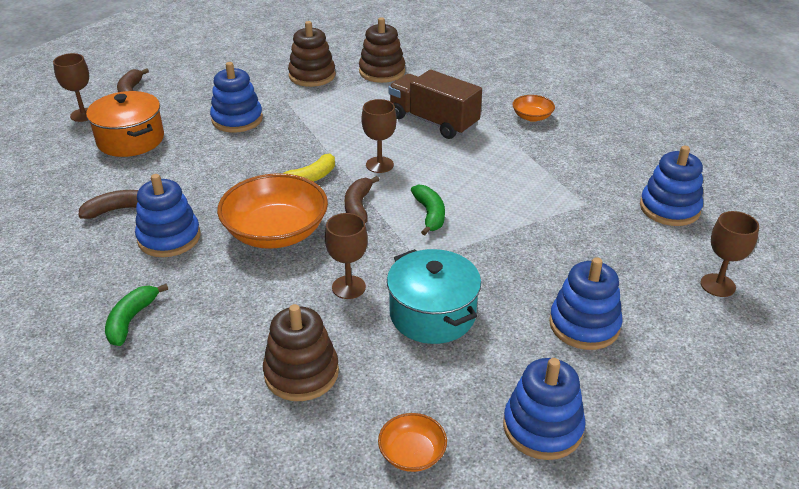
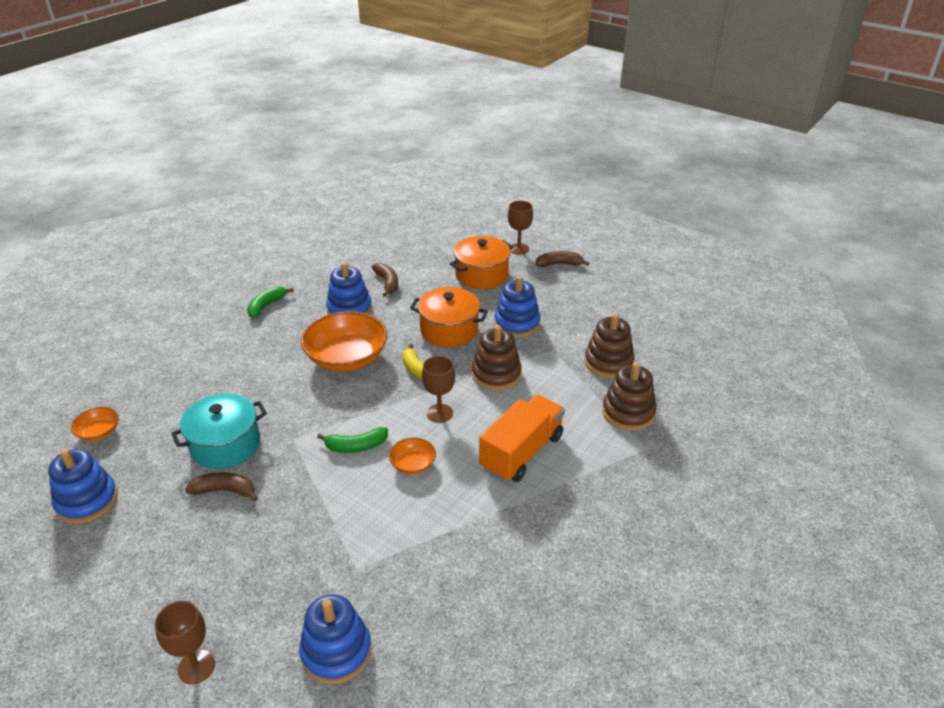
camera: 90 degrees right, 0 degrees up
green banana [105,284,168,346] -> green banana turned 75 degrees counterclockwise [247,286,294,318]
brown stacking toy [263,304,339,401] -> brown stacking toy moved to [472,325,522,391]
brown goblet [325,213,368,299] -> none
brown banana [345,176,379,223] -> brown banana moved to [185,472,258,501]
brown truck [388,70,482,139] -> orange truck [479,395,565,482]
orange bowl [512,95,555,122] -> orange bowl moved to [389,438,436,475]
blue stacking toy [549,257,623,350] -> none
none -> orange pot [410,287,488,347]

